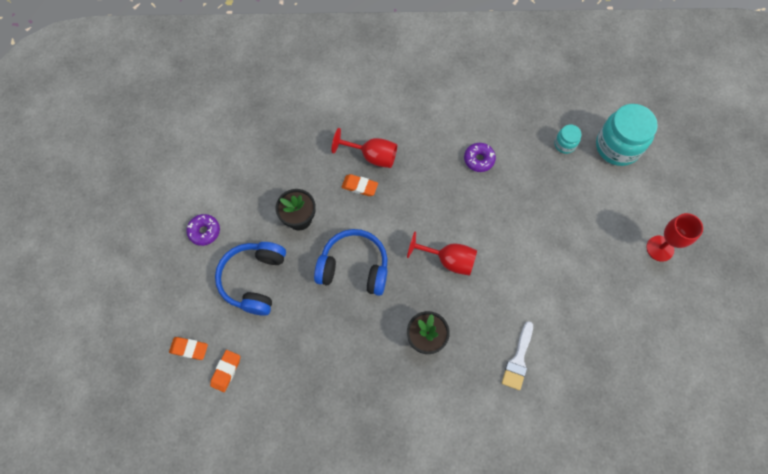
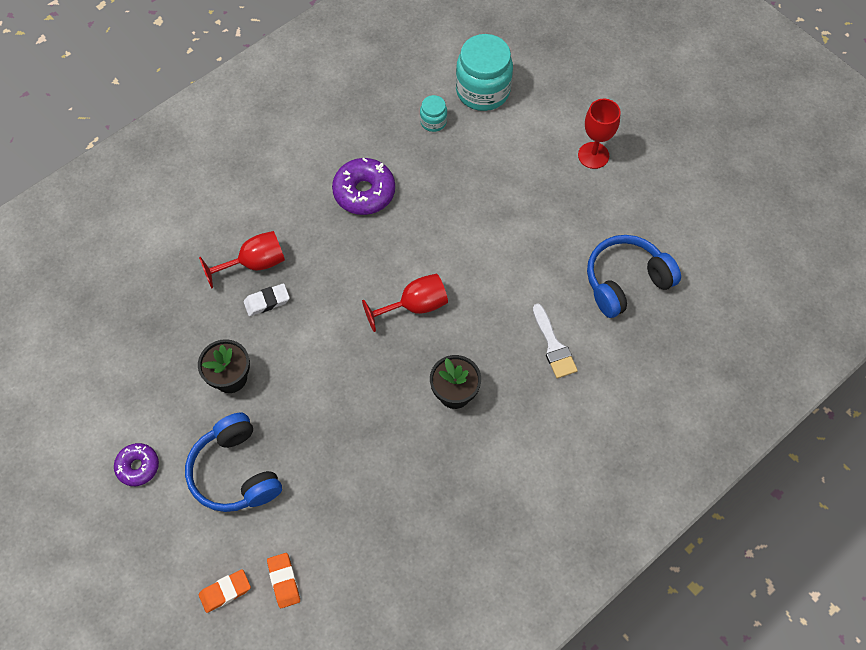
camera: 40 degrees left, 5 degrees down
blue headphones [314,229,388,296] -> blue headphones moved to [587,235,681,318]
orange eraser [341,174,378,196] -> white eraser [244,283,290,316]
purple donut [464,143,496,172] -> purple donut [332,158,395,215], size x1.62

